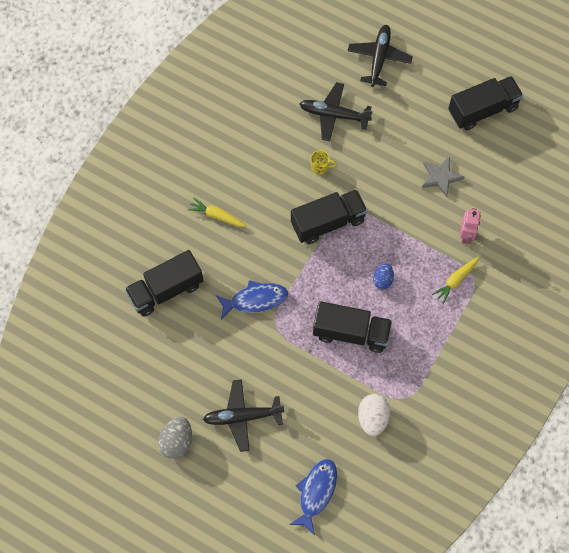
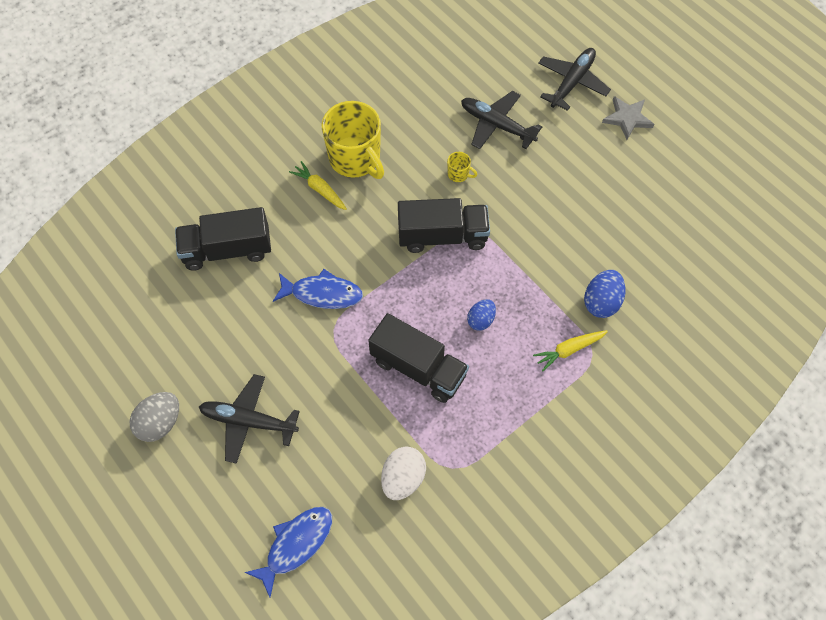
camera: 20 degrees right, 5 degrees down
grey star [422,156,464,197] -> grey star moved to [602,96,654,140]
black truck [448,76,523,130] -> none
pink robot [460,208,481,244] -> blue egg [584,270,625,318]
none -> yellow mug [322,101,384,179]

